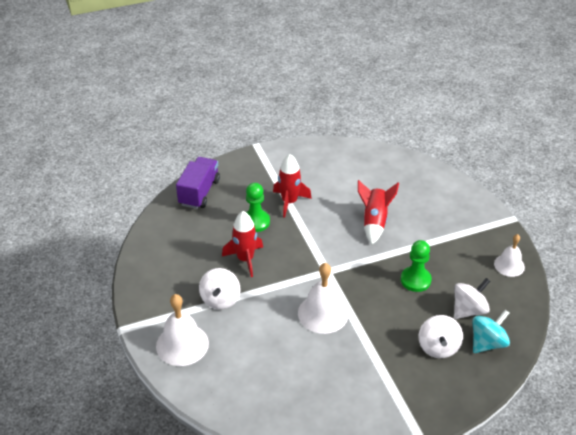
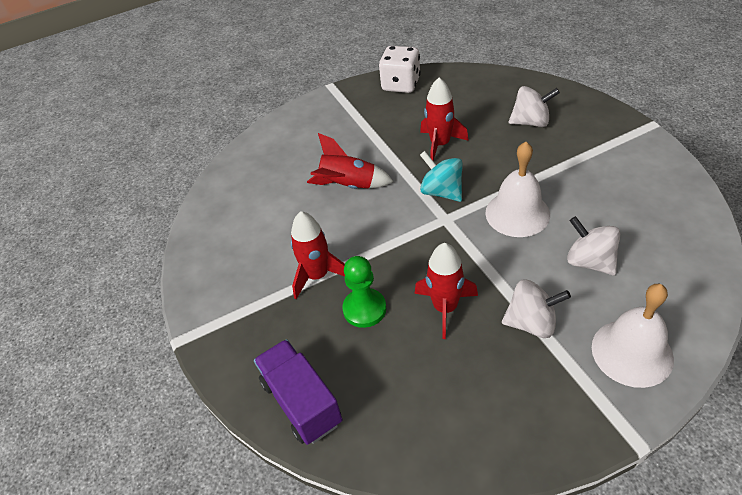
camera: 90 degrees left, 5 degrees up
purple truck [176,157,220,209] -> purple truck turned 45 degrees clockwise [254,339,342,445]
green pawn [401,240,432,292] -> red rocket [420,77,469,161]
white spinning top [454,278,490,319] -> white spinning top moved to [567,216,621,275]
turquoise spinning top [472,310,510,353] -> turquoise spinning top moved to [420,151,463,202]
white bell [494,234,525,277] -> white dice [379,46,421,93]

